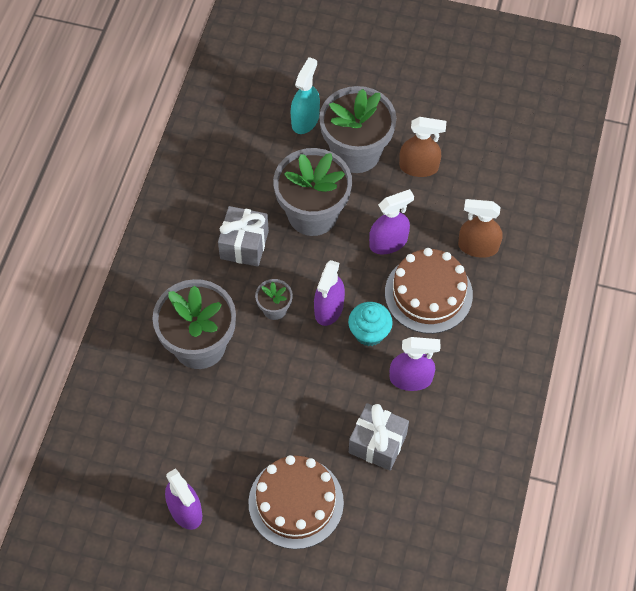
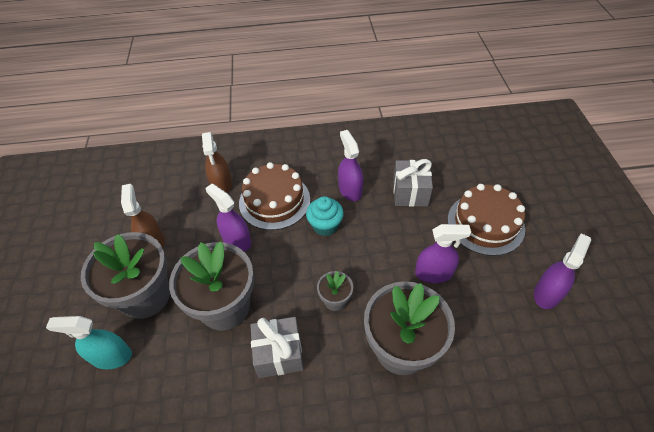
camera: 110 degrees left, 10 degrees down
purple spray bottle [314,260,345,326] -> purple spray bottle moved to [415,224,471,283]

